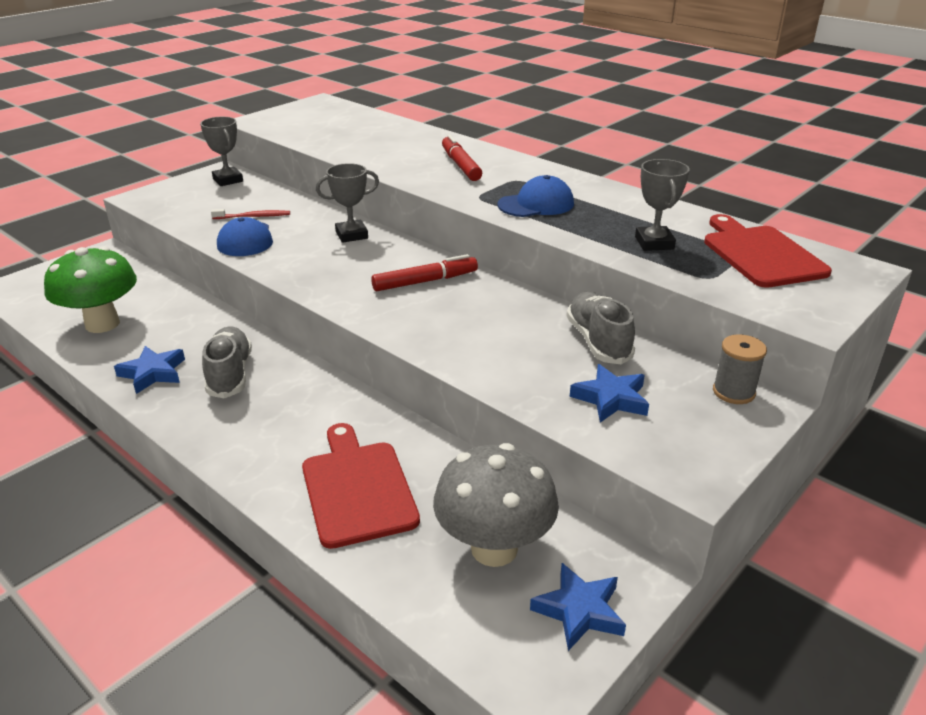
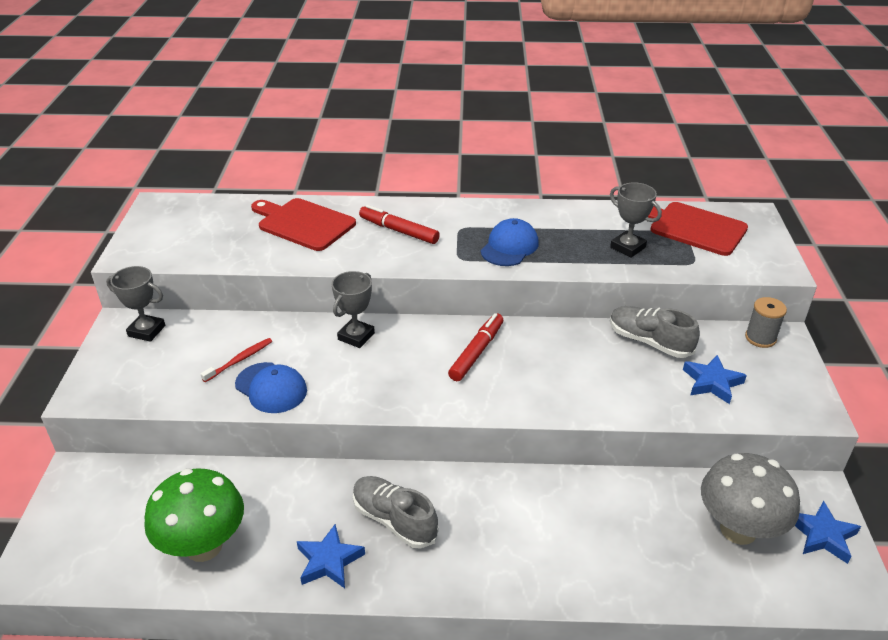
camera: 40 degrees left, 5 degrees up
red cutting board [302,423,420,549] -> red cutting board moved to [251,198,356,251]

